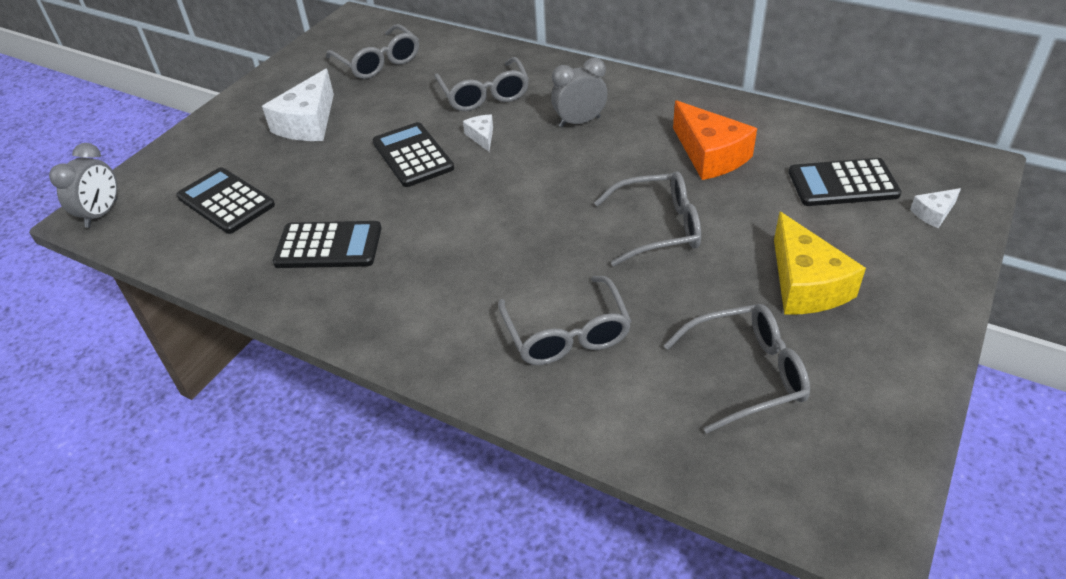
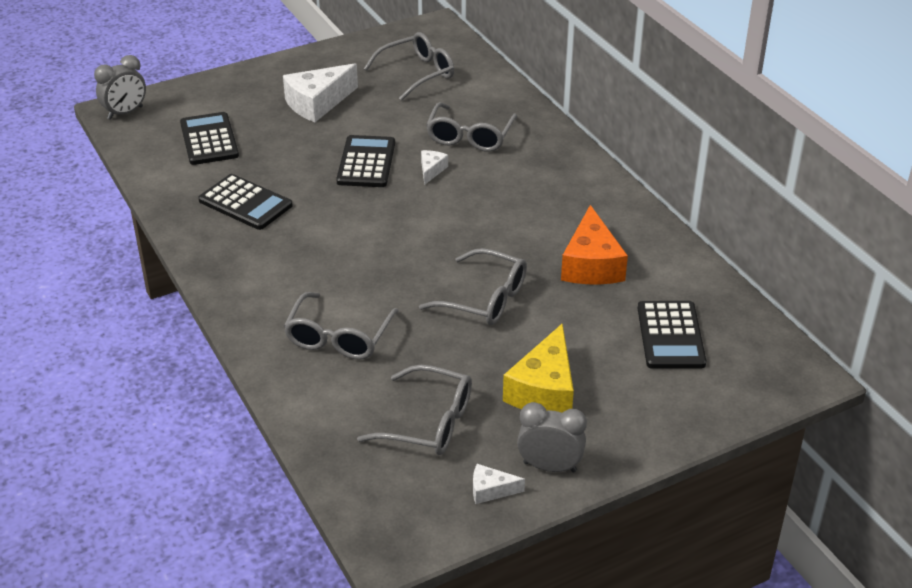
camera: 30 degrees right, 5 degrees down
grey glasses [326,24,419,79] -> grey glasses turned 120 degrees counterclockwise [364,32,454,101]
grey clock [551,58,607,128] -> grey clock moved to [517,402,587,473]
black calculator [789,158,902,206] -> black calculator turned 120 degrees counterclockwise [638,301,706,369]
white cheese [910,188,961,228] -> white cheese moved to [473,464,525,504]

